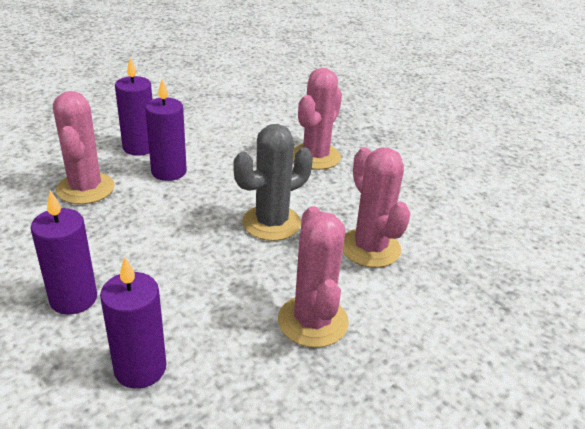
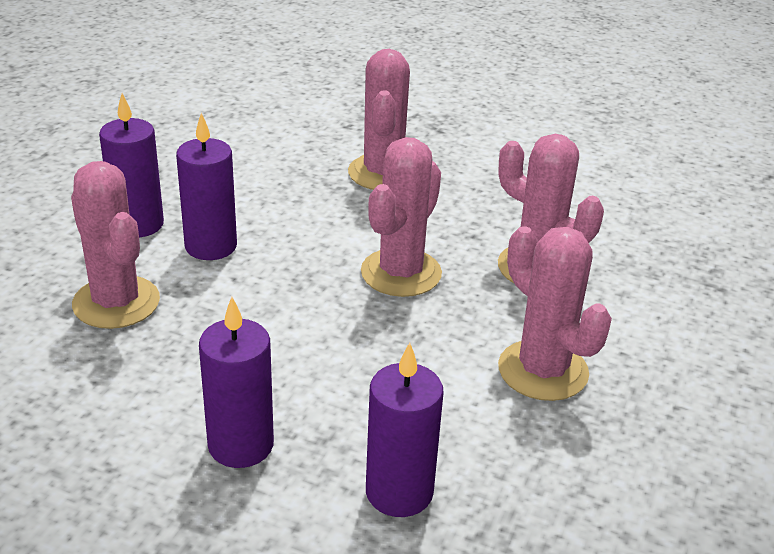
camera: 25 degrees left, 0 degrees up
grey cactus [233,124,313,241] -> pink cactus [361,137,442,297]

